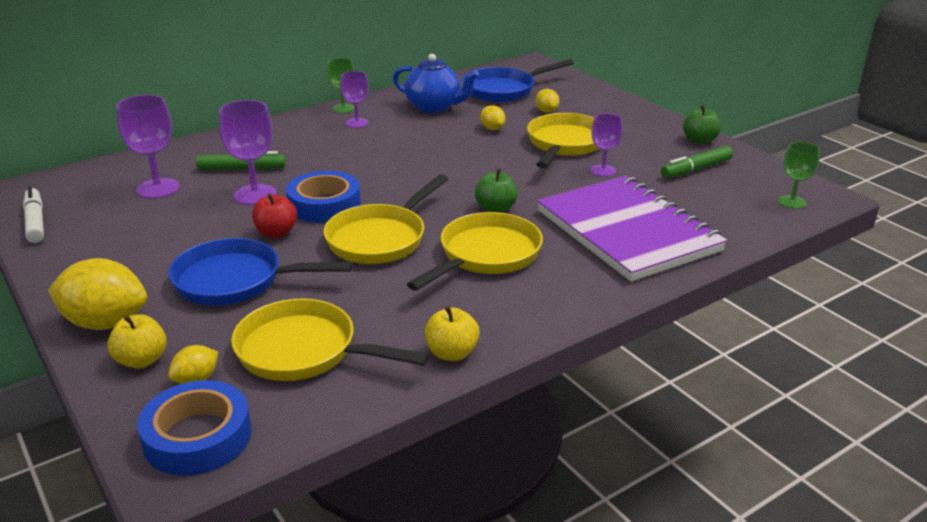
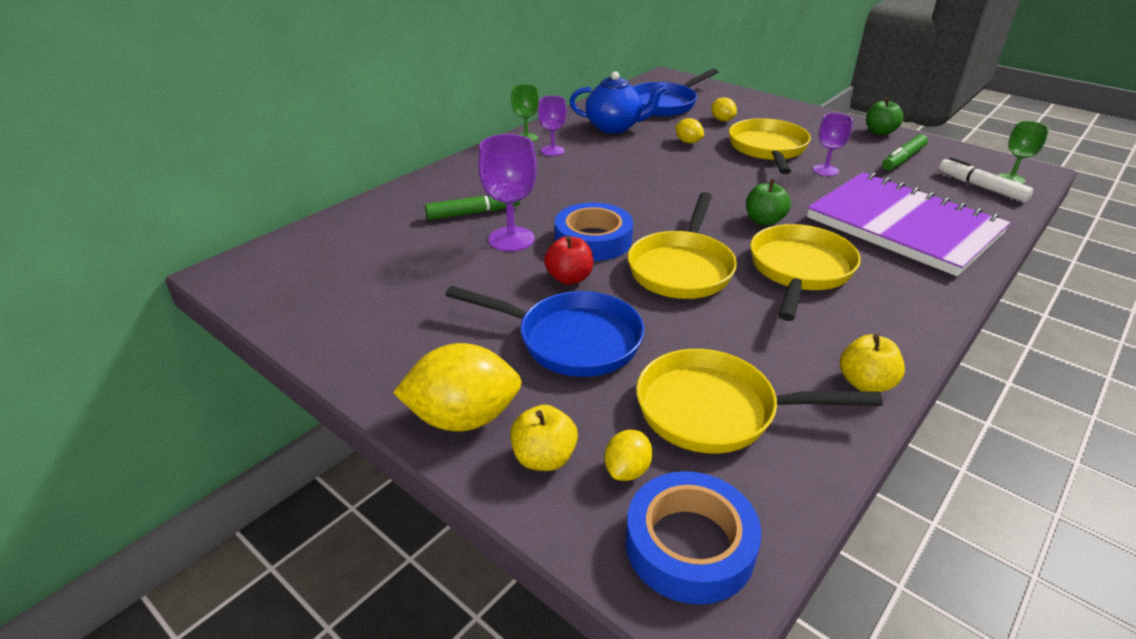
camera: 15 degrees left, 5 degrees up
white marker [23,186,44,243] -> white marker moved to [939,157,1033,202]
purple goblet [116,95,180,199] -> none
blue pan [168,238,353,306] -> blue pan turned 150 degrees counterclockwise [445,286,644,377]

